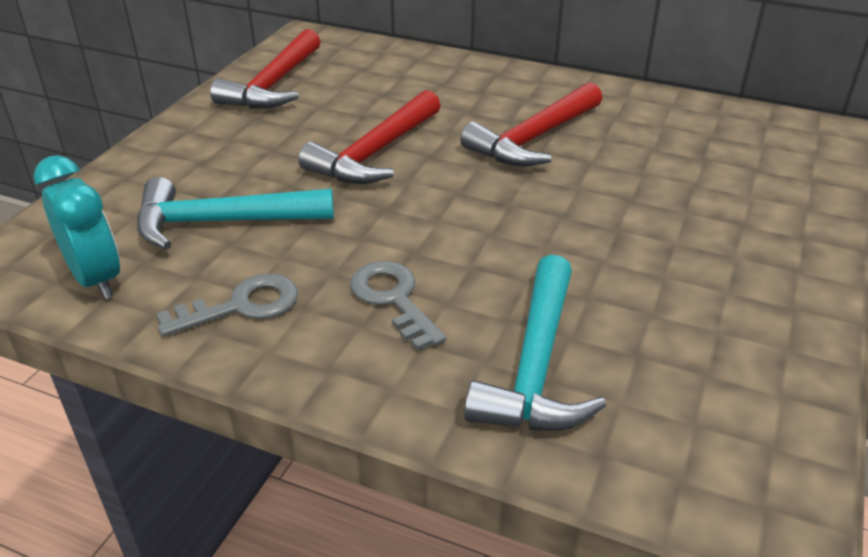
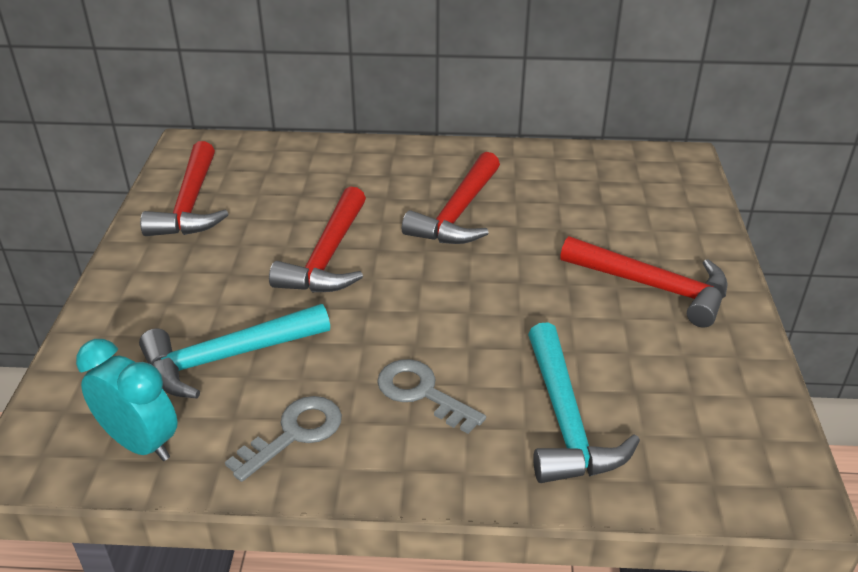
camera: 20 degrees left, 0 degrees up
none -> red hammer [560,236,728,327]

